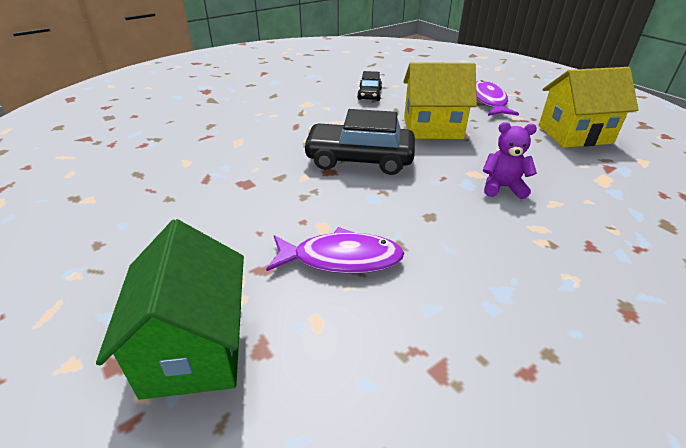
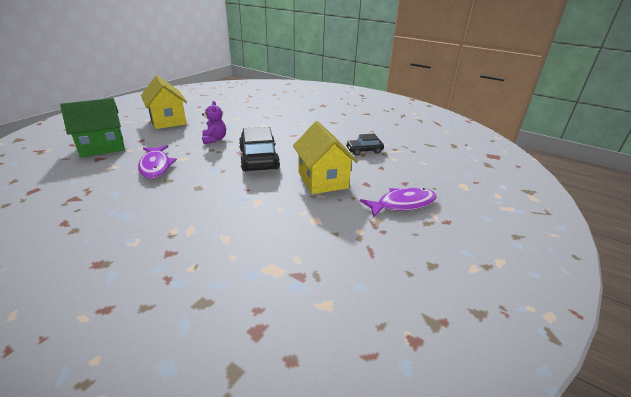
camera: 70 degrees right, 5 degrees down
purple teddy bear [483,122,537,199] -> purple teddy bear moved to [202,101,226,144]
yellow house [539,67,638,148] -> yellow house moved to [141,75,187,129]

